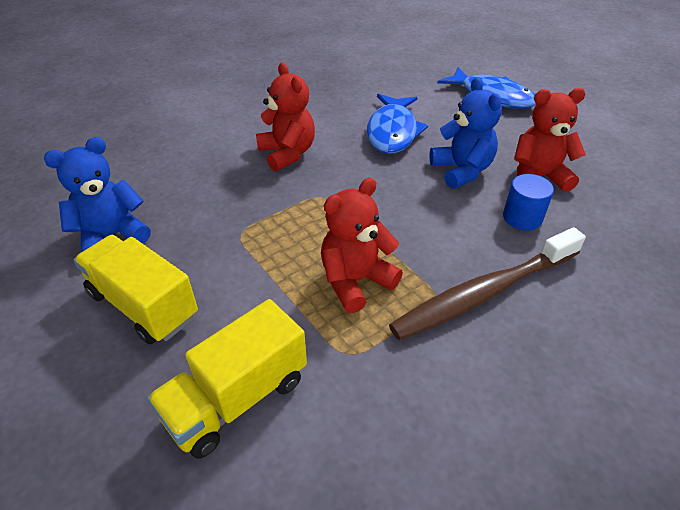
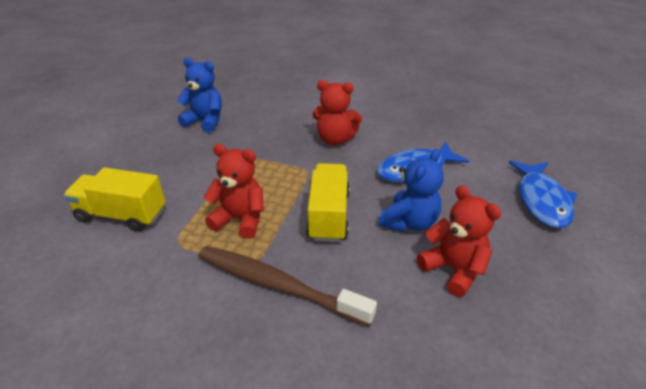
camera: 55 degrees right, 5 degrees down
yellow truck [73,235,198,344] -> yellow truck moved to [306,163,350,242]
red teddy bear [256,63,315,171] -> red teddy bear turned 75 degrees clockwise [312,80,362,145]
blue cylinder [503,174,554,230] -> none

